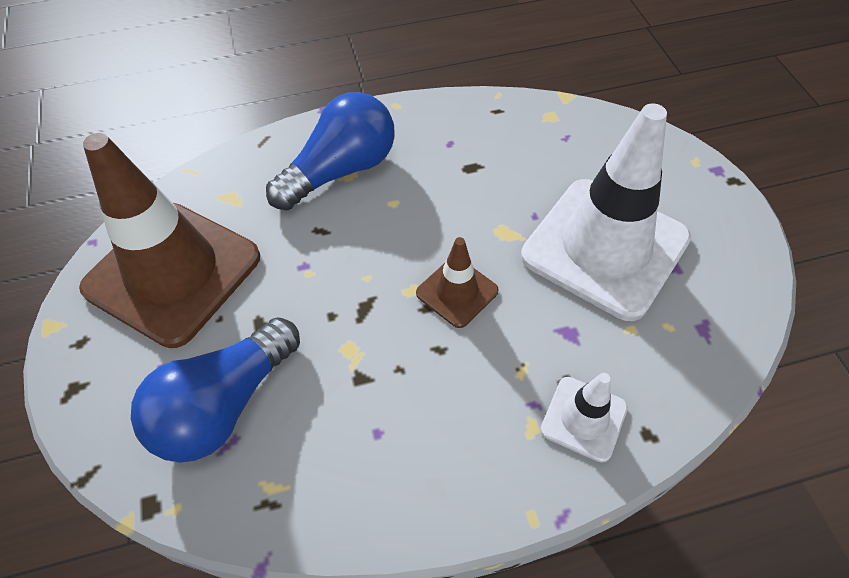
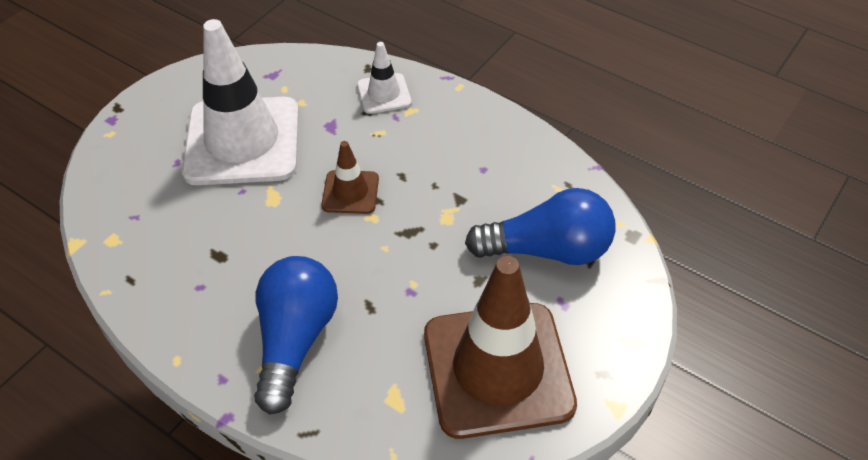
camera: 130 degrees left, 5 degrees down
blue light bulb [266,92,395,211] -> blue light bulb turned 90 degrees clockwise [254,256,338,415]

